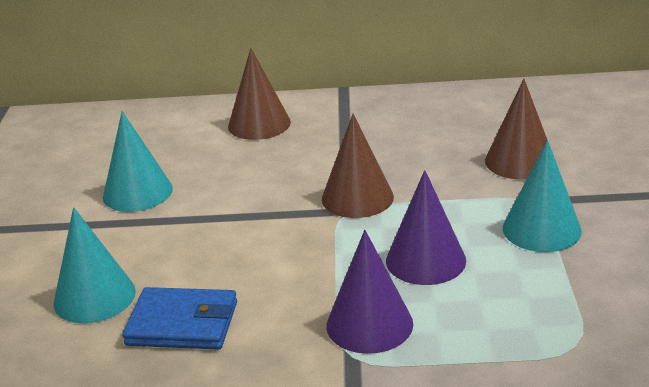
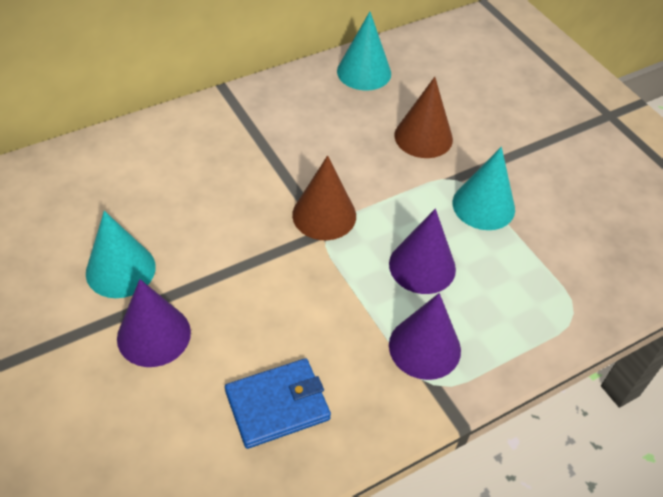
camera: 35 degrees left, 20 degrees up
turquoise cone [54,207,136,324] -> turquoise cone moved to [337,12,391,91]
brown cone [228,48,291,140] -> none
none -> purple cone [117,279,191,367]

